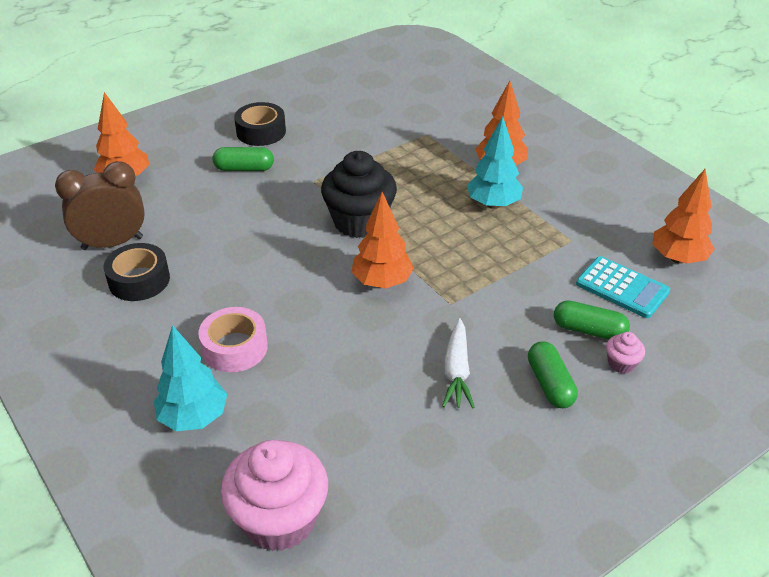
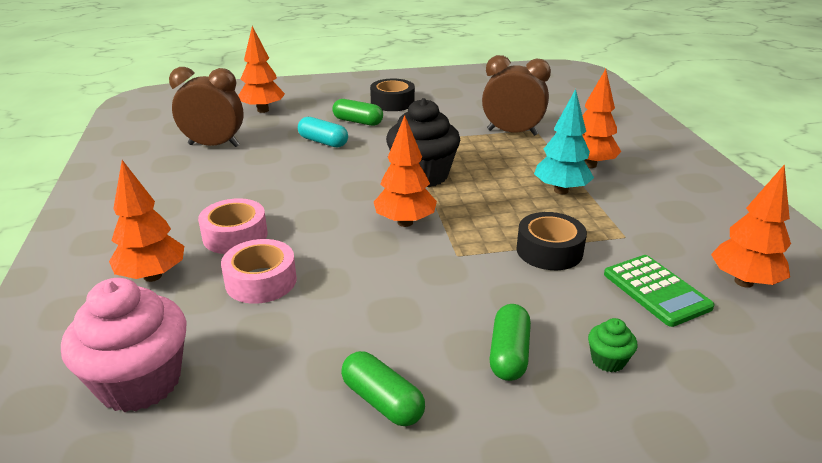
camera: 25 degrees right, 10 degrees down
black tape [104,243,170,301] -> black tape moved to [516,212,587,270]
turquoise tree [154,325,227,431] -> orange tree [109,160,184,282]
white carrot [442,318,475,408] -> none
green capsule [554,300,630,340] -> green capsule moved to [341,351,425,426]
turquoise calculator [576,256,670,318] -> green calculator [604,255,715,327]
pink cupcake [606,332,645,374] -> green cupcake [588,318,637,372]
none -> pink tape [221,239,297,304]
none -> turquoise capsule [298,117,348,147]
none -> brown clock [482,55,551,136]

